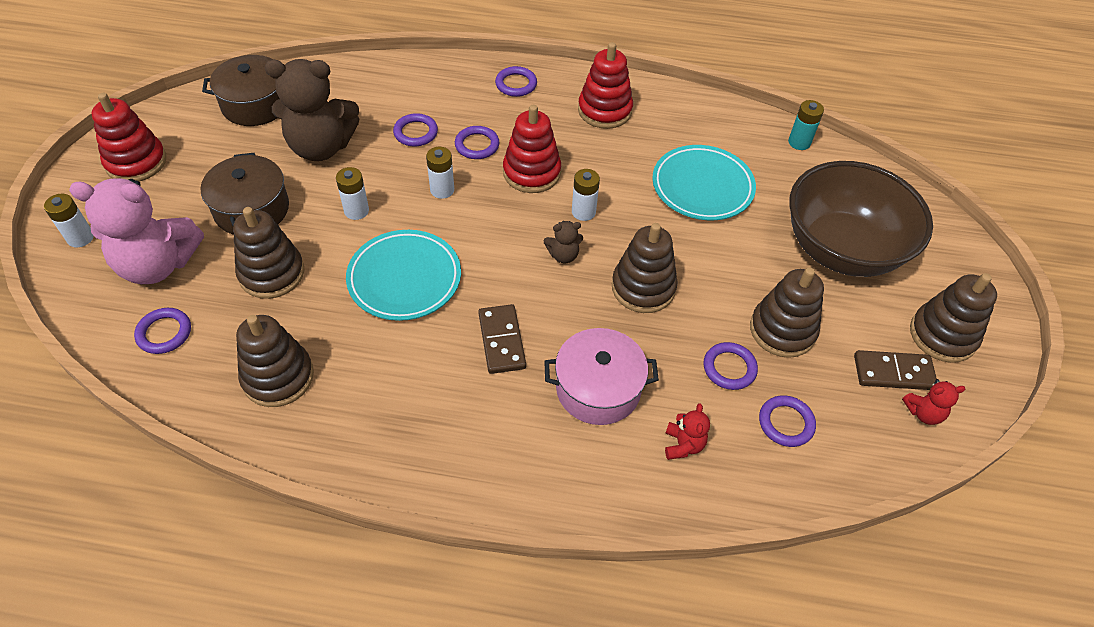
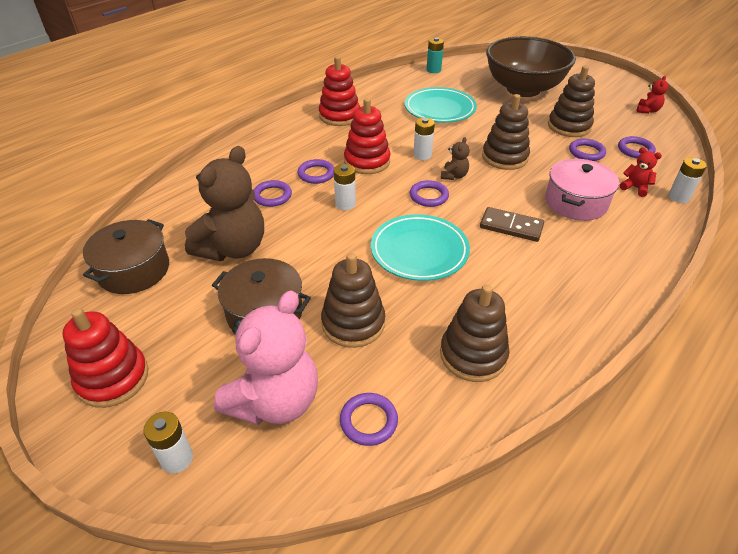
camera: 55 degrees left, 10 degrees down
white battery [336,167,369,220] -> white battery moved to [669,157,707,203]
purple ring [495,66,537,97] -> purple ring moved to [410,180,449,207]
brown domino [854,350,937,390] -> none
brown stacking toy [910,273,997,363] -> none

